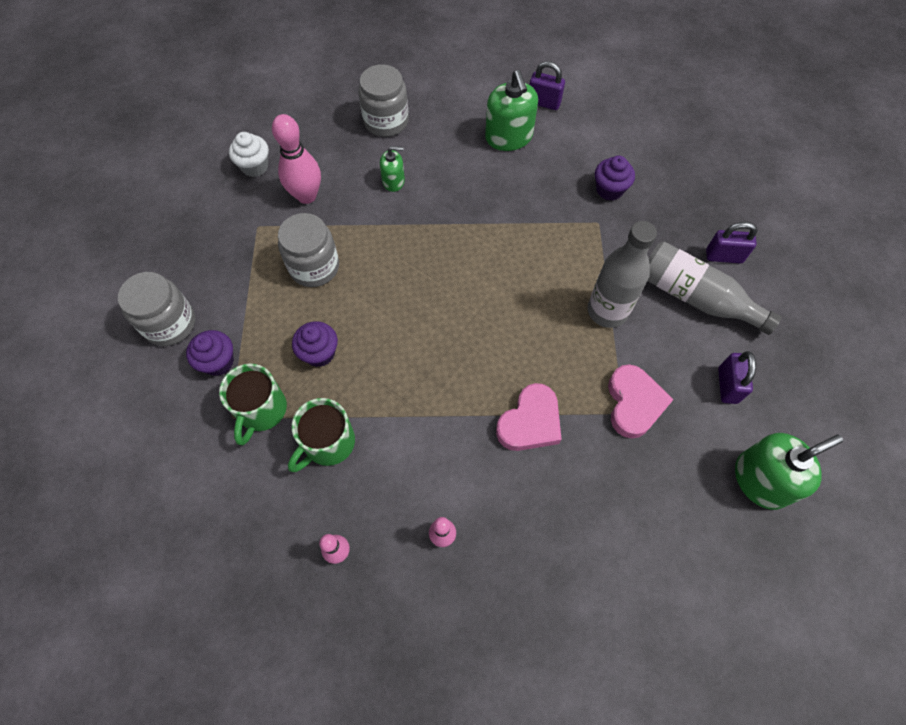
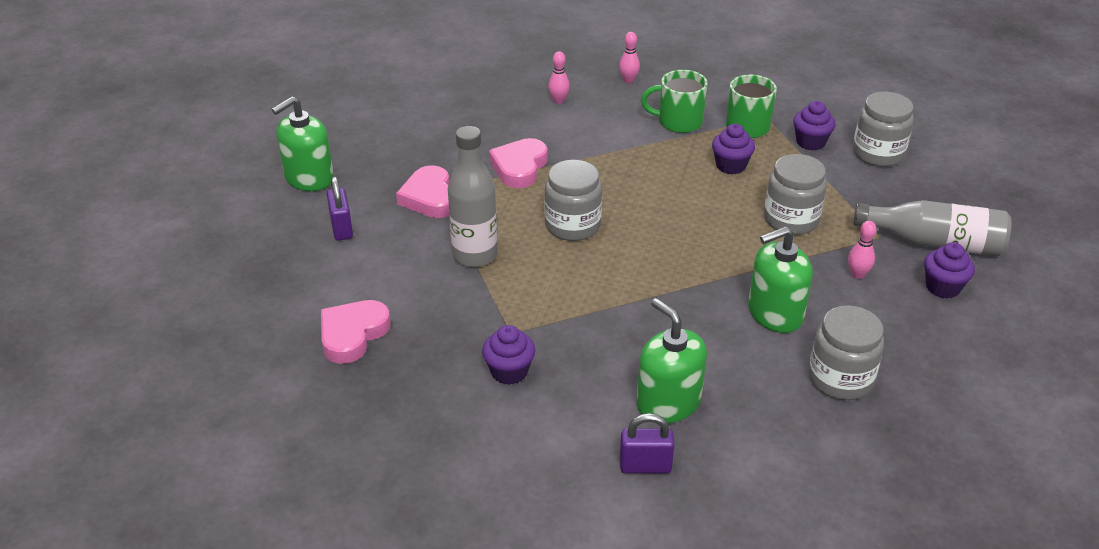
camera: 160 degrees right, 25 degrees down
white cupcake [229,132,269,177] -> purple cupcake [924,242,975,299]
pink bowling pin [272,114,321,204] -> pink bowling pin [848,221,876,279], size x0.53
green mug [288,398,355,472] -> green mug turned 105 degrees counterclockwise [641,70,708,133]
green soap dispenser [380,146,405,192] -> green soap dispenser [748,226,813,333], size x1.79
grey bottle [648,241,782,335] -> grey bottle moved to [853,200,1011,256]
purple padlock [706,222,758,264] -> pink heart [321,300,391,364]
none -> grey jar [545,160,602,241]

